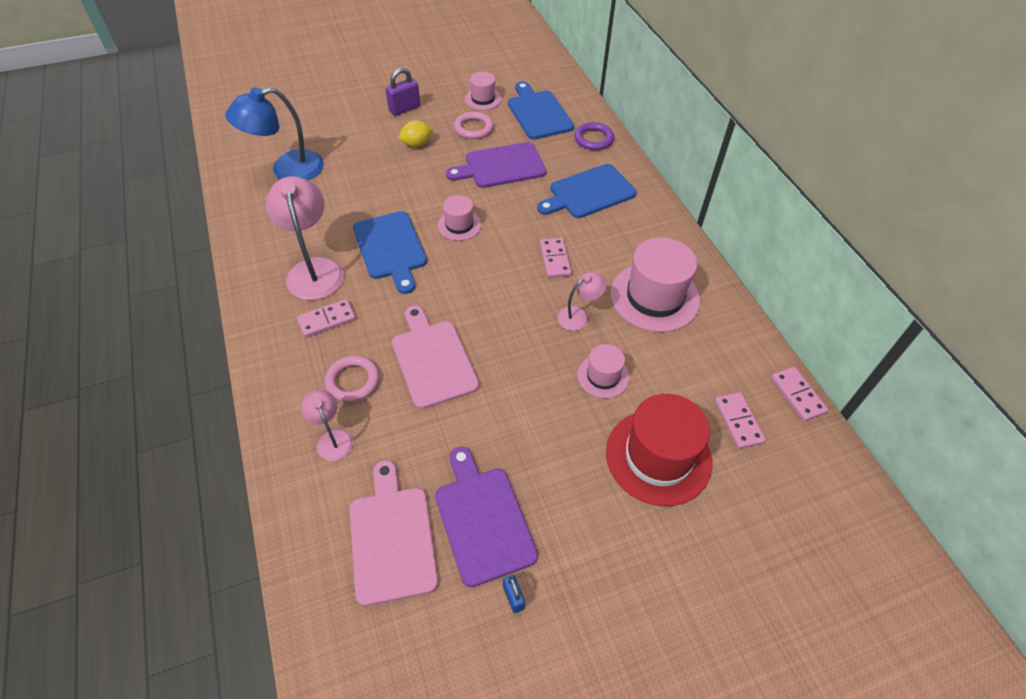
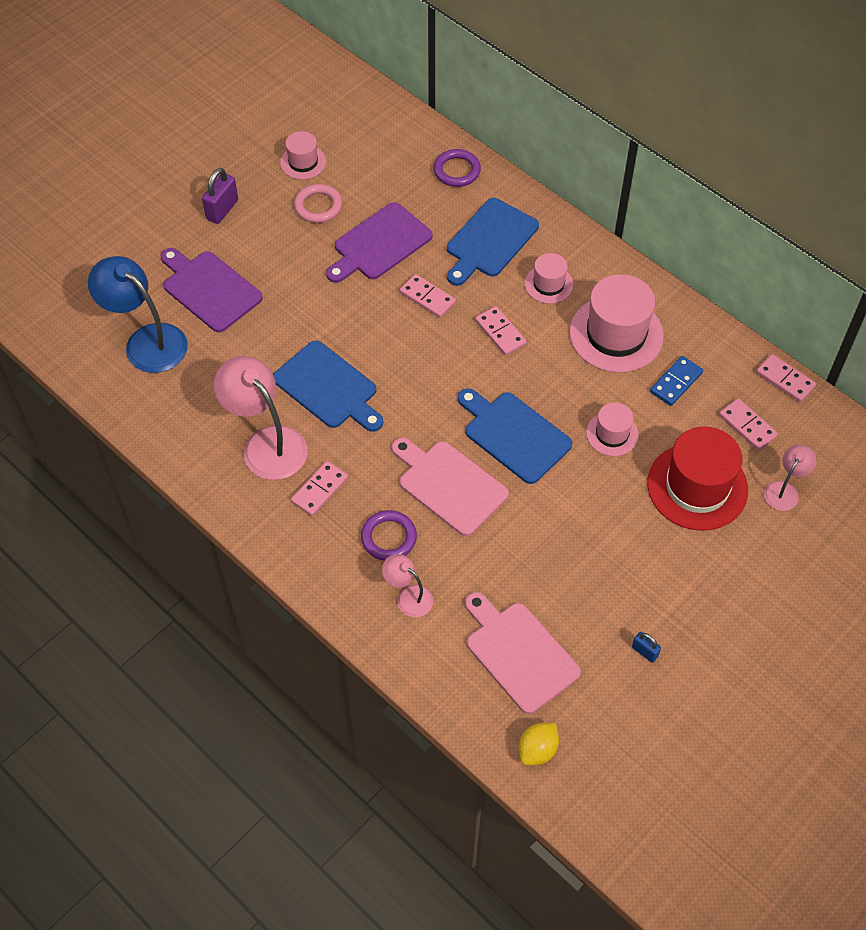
camera: 25 degrees left, 5 degrees up
blue lamp [225,87,324,180] -> blue lamp turned 90 degrees clockwise [88,256,188,373]
pink ring [325,356,379,402] -> purple ring [361,510,417,561]
yellow lemon [399,120,433,147] -> yellow lemon moved to [519,723,559,765]
purple cutting board [435,447,538,587] -> purple cutting board moved to [160,248,263,332]
pink hat [437,195,481,241] -> pink hat moved to [525,253,573,304]
blue cutting board [508,81,574,140] -> blue cutting board moved to [458,388,573,484]
pink lamp [557,272,607,331] -> pink lamp moved to [764,444,816,511]
none -> pink domino [400,274,456,318]
none -> blue domino [650,356,703,406]

